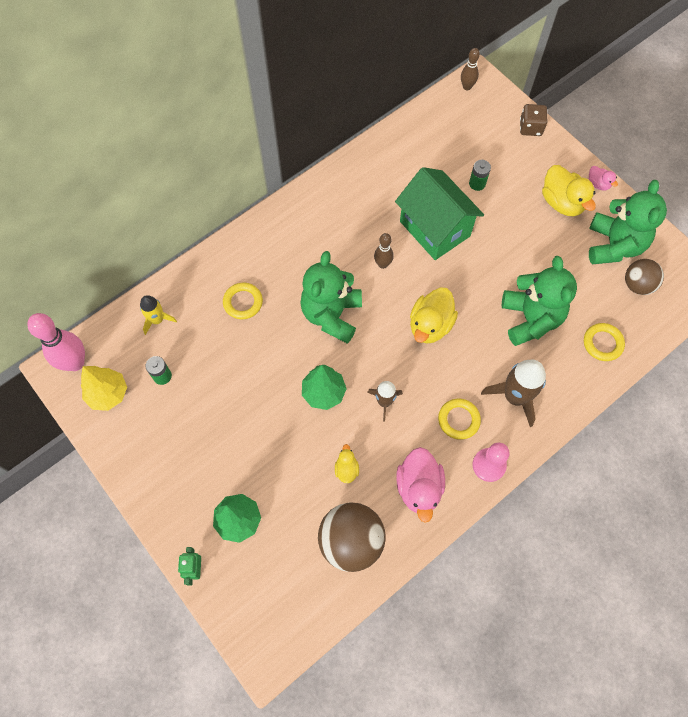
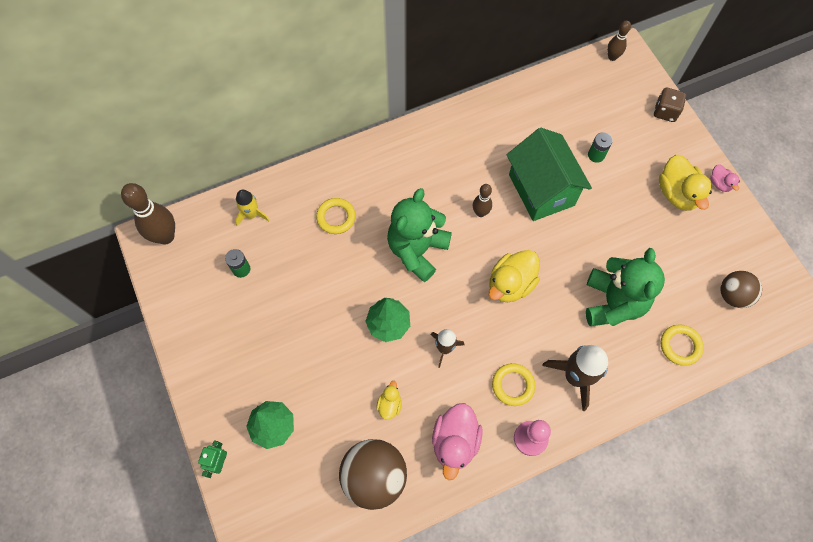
camera: 15 degrees right, 0 degrees up
pink bowling pin [27,313,85,371] -> brown bowling pin [121,183,175,245]
yellow tree [81,366,127,411] -> none
green teddy bear [589,180,667,265] -> none

